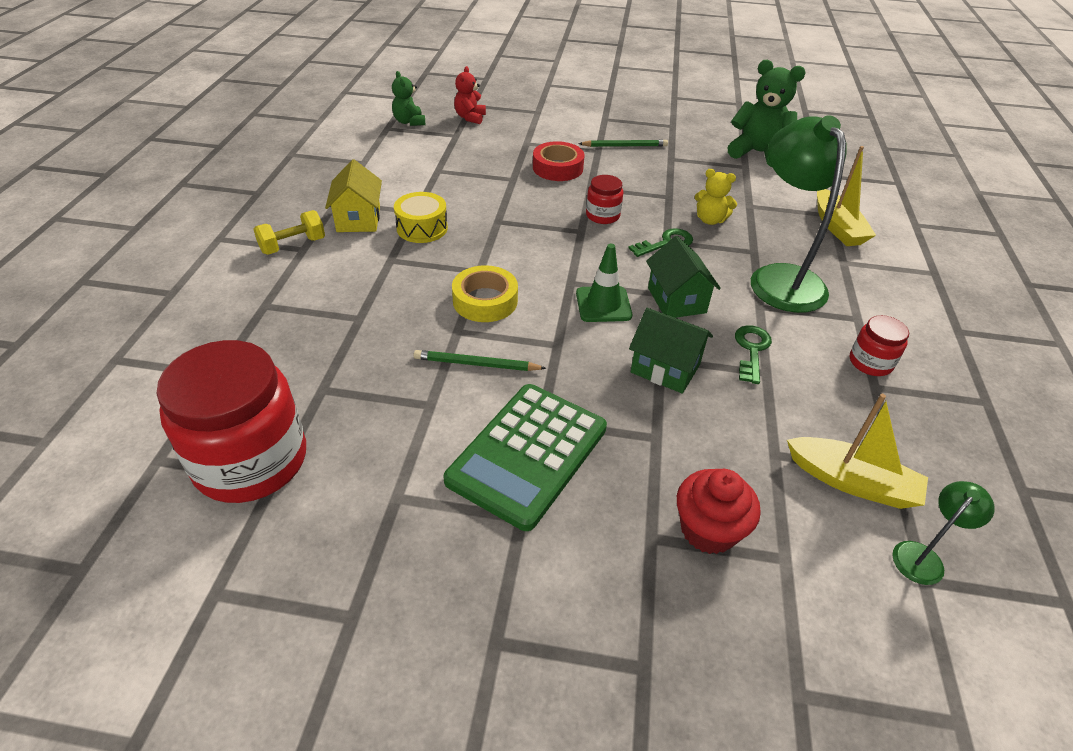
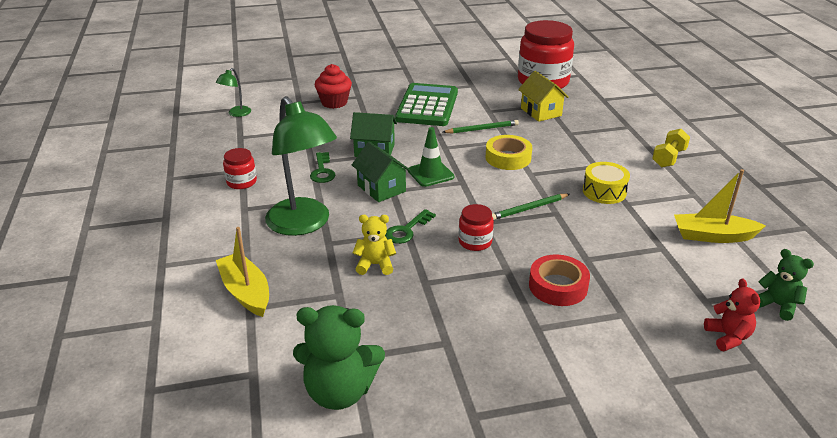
camera: 160 degrees right, 10 degrees down
yellow house [325,159,382,232] -> yellow house moved to [518,71,568,122]
green pencil [578,140,668,147] -> green pencil moved to [492,194,570,220]
yellow boat [787,394,928,509] -> yellow boat moved to [674,169,766,243]

